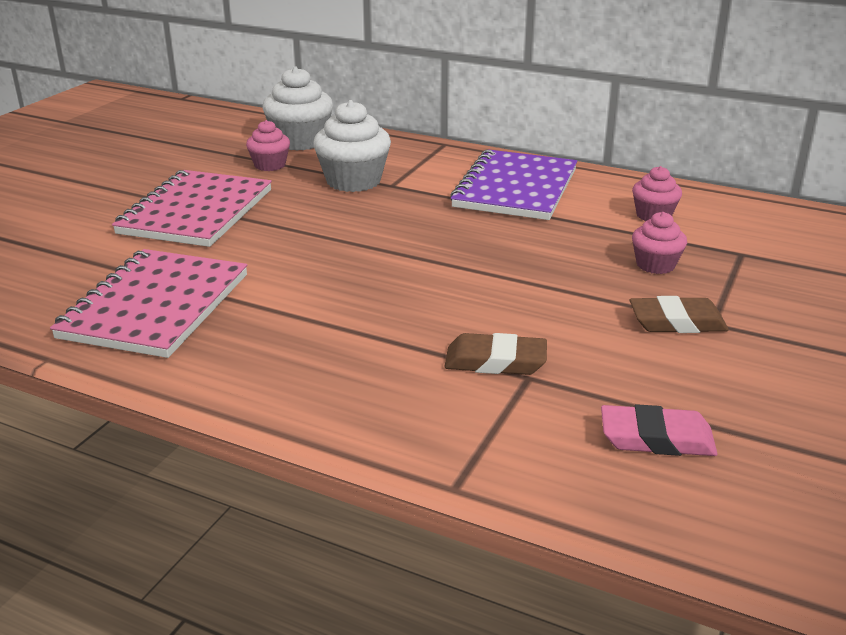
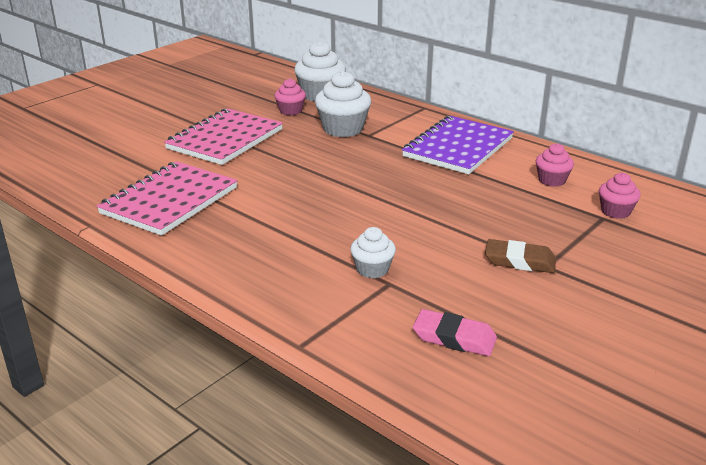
camera: 15 degrees right, 0 degrees up
brown eraser [444,333,547,375] -> white cupcake [350,227,396,278]
pink cupcake [632,212,687,274] -> pink cupcake moved to [599,173,641,219]

